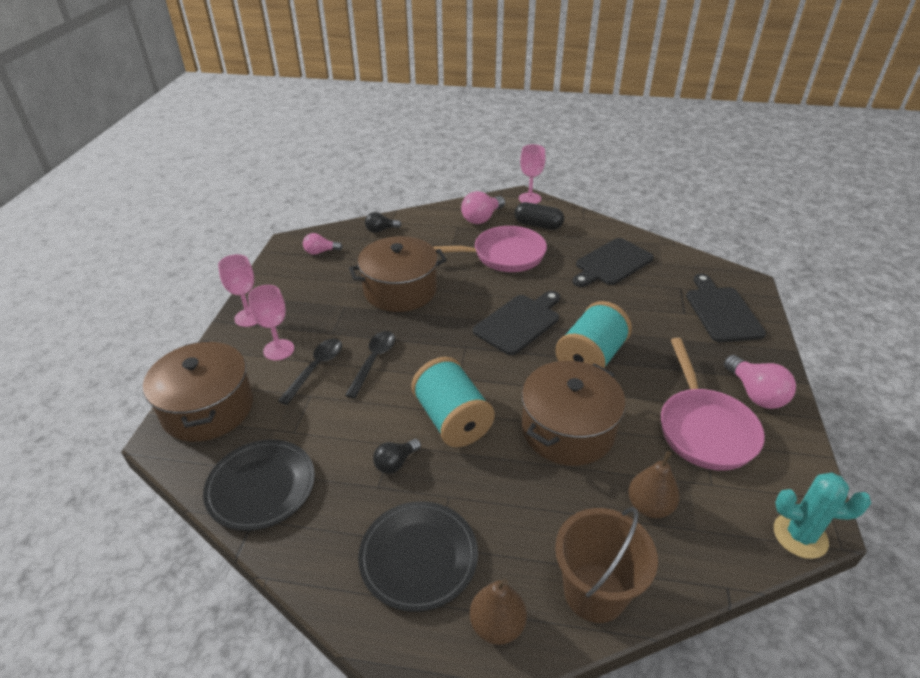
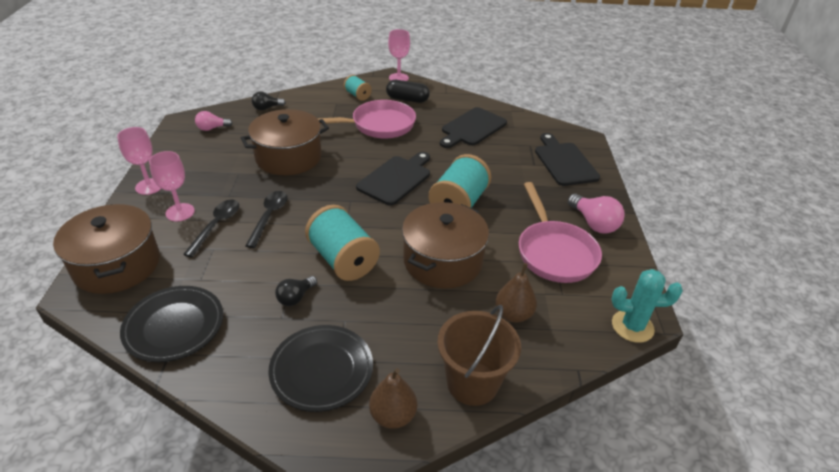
camera: 10 degrees left, 0 degrees up
pink light bulb [461,191,505,224] -> turquoise spool [344,75,372,101]

